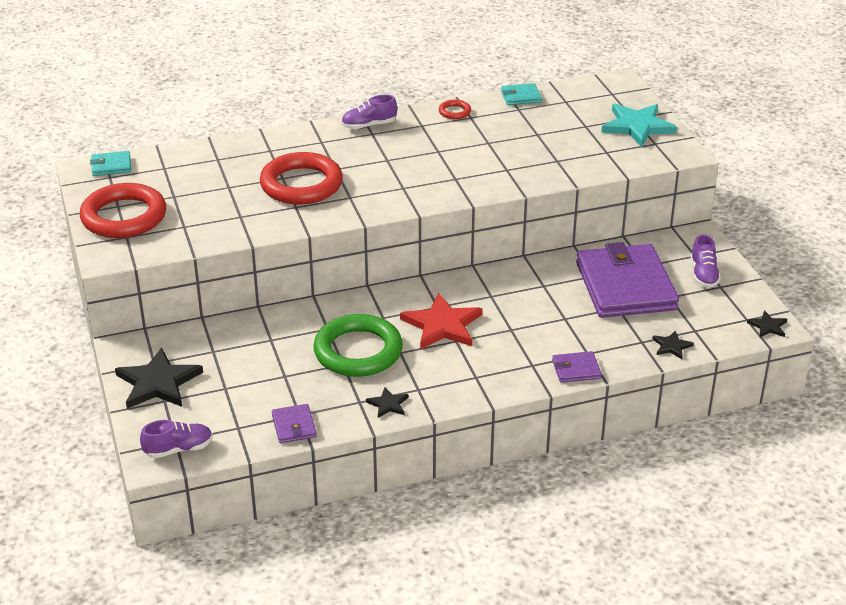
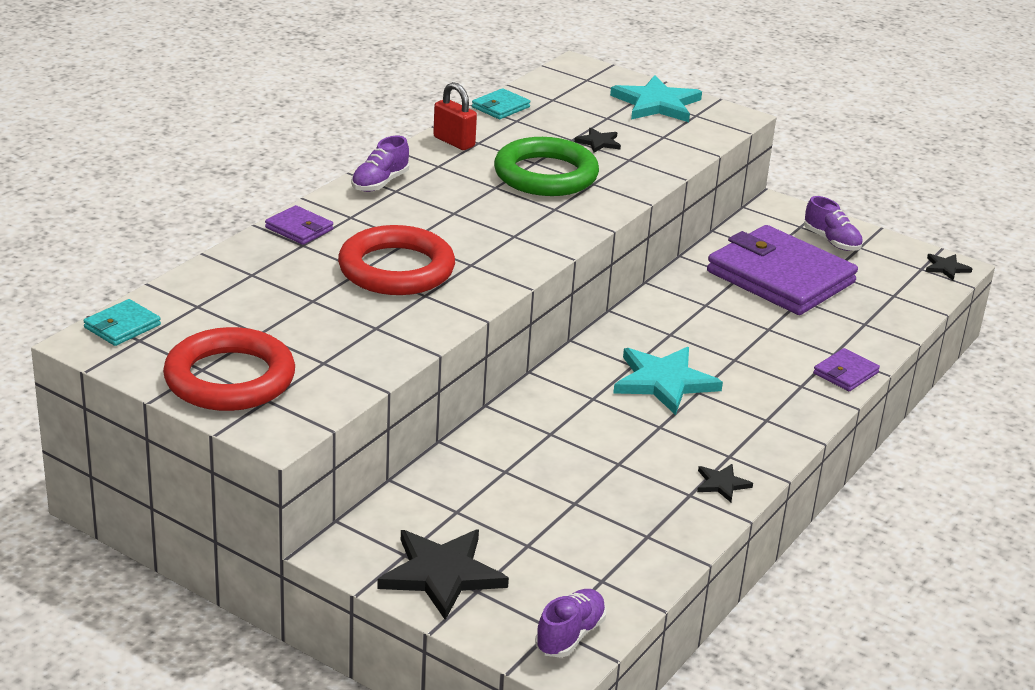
camera: 40 degrees left, 5 degrees down
purple wallet [272,404,317,443] -> purple wallet moved to [265,205,333,245]
green ring [313,314,403,377] -> green ring moved to [494,137,599,196]
red star [400,293,483,349] -> turquoise star [613,347,723,415]
red ring [439,100,471,119] -> red padlock [433,82,477,150]
black star [652,331,694,359] -> black star moved to [574,128,621,153]

